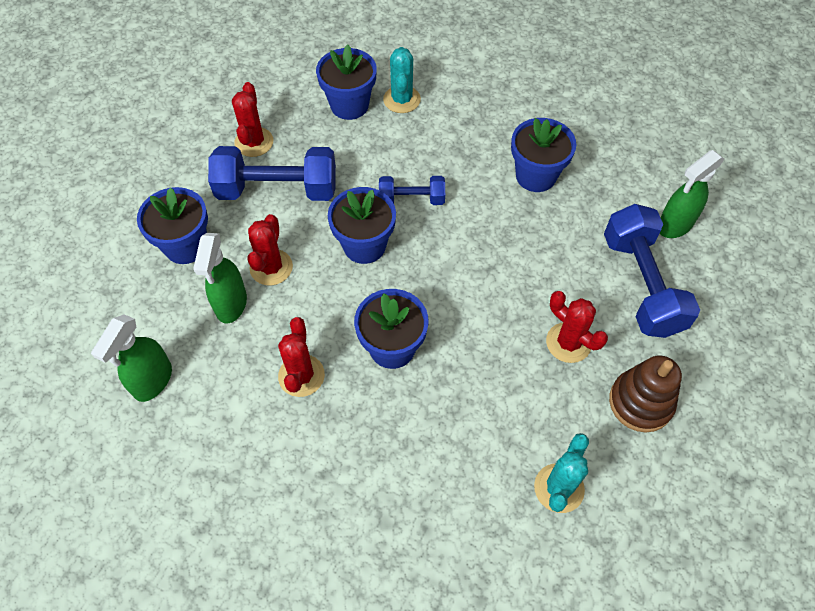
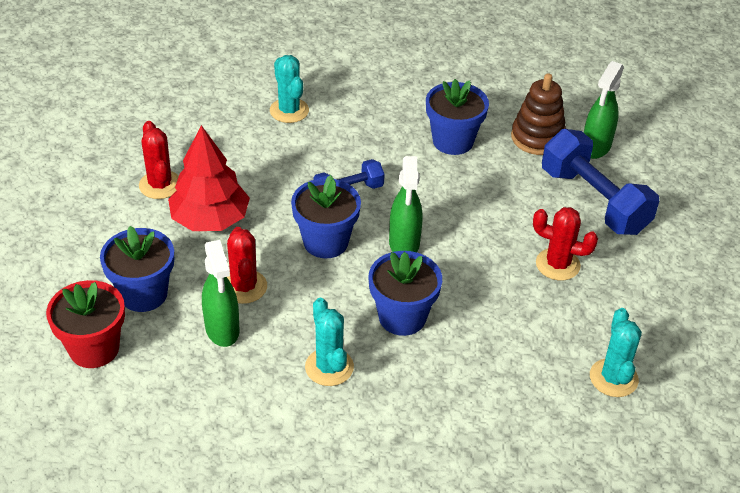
camera: 25 degrees left, 15 degrees down
green spray bottle [91,314,172,402] -> green spray bottle moved to [389,156,423,252]
blue dumbbell [208,146,336,201] -> red tree [168,125,250,231]
red cactus [278,317,325,397] -> turquoise cactus [305,298,354,386]
blue flower pot [316,44,377,120] -> none
brown stacking toy [609,355,682,432] -> brown stacking toy moved to [511,73,566,155]
none -> red flower pot [46,280,125,368]

